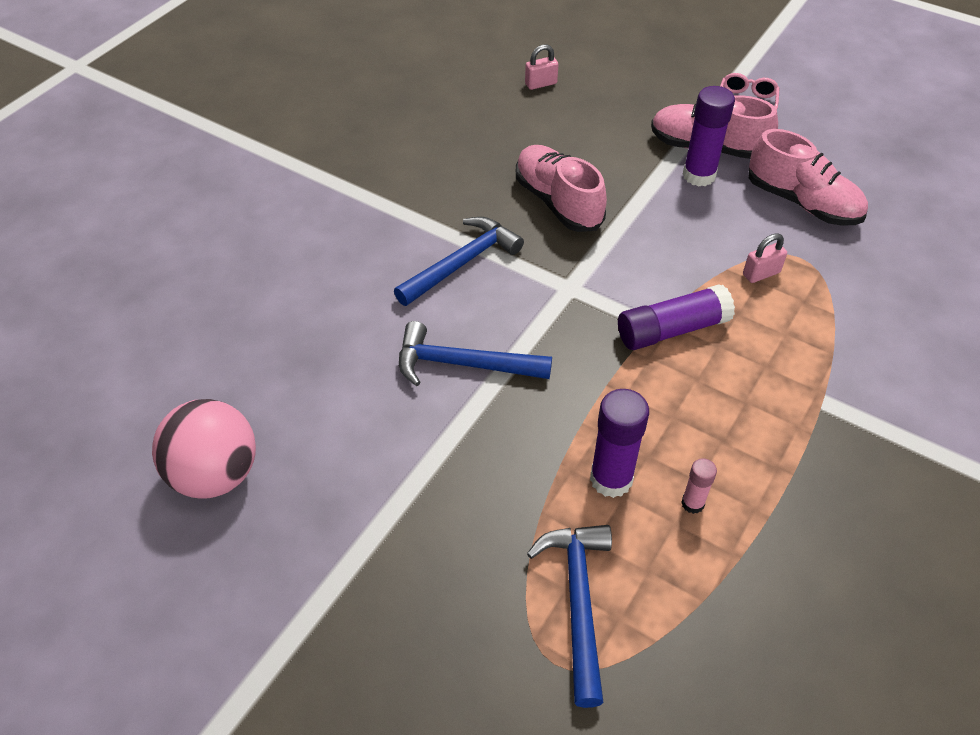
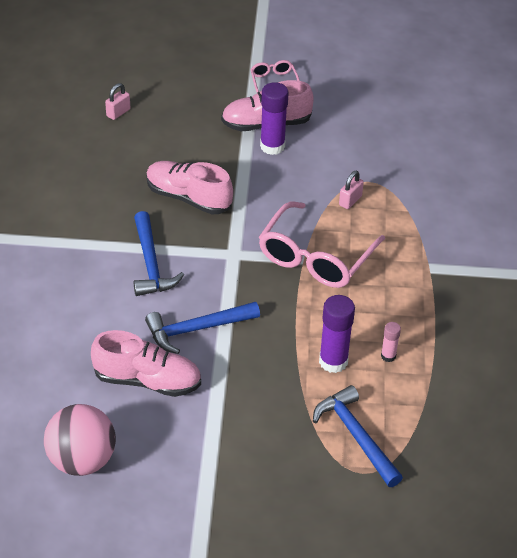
camera: 30 degrees left, 5 degrees down
blue hammer [394,217,524,306] -> blue hammer turned 150 degrees clockwise [134,211,184,296]
purple glue stick [618,284,735,350] -> pink glasses [259,201,385,288]
pink shoe [749,129,868,226] -> pink shoe moved to [91,330,201,397]

